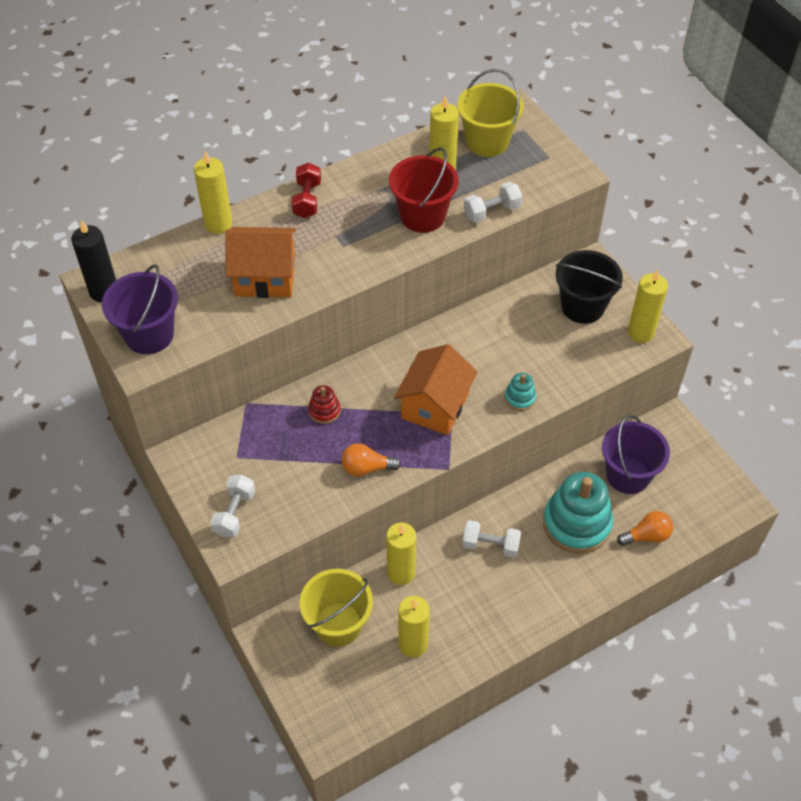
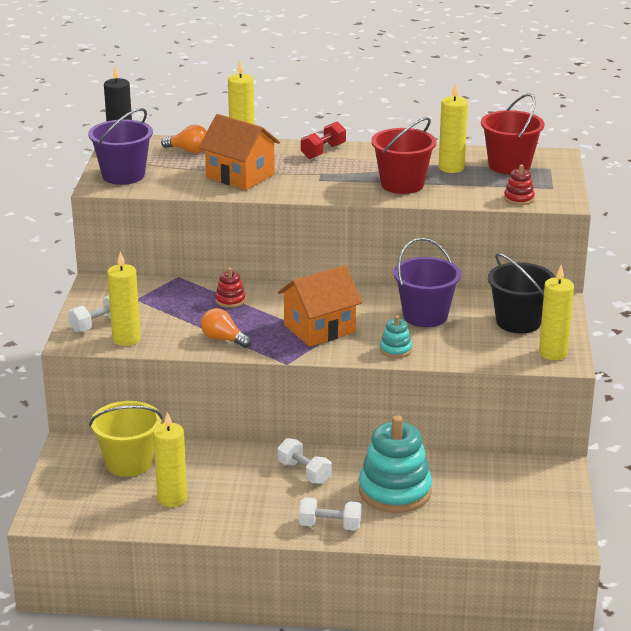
camera: 35 degrees right, 25 degrees down
yellow candle [386,522,416,585] -> yellow candle moved to [107,252,141,346]
yellow bucket [457,69,524,157] -> red bucket [481,93,545,174]
white dumbbell [464,182,522,223] -> white dumbbell moved to [299,497,361,531]
purple bucket [602,415,670,494] -> purple bucket moved to [393,238,461,327]
orange light bulb [617,511,673,546] -> orange light bulb moved to [161,125,207,153]
none -> red stacking toy [504,165,535,205]

